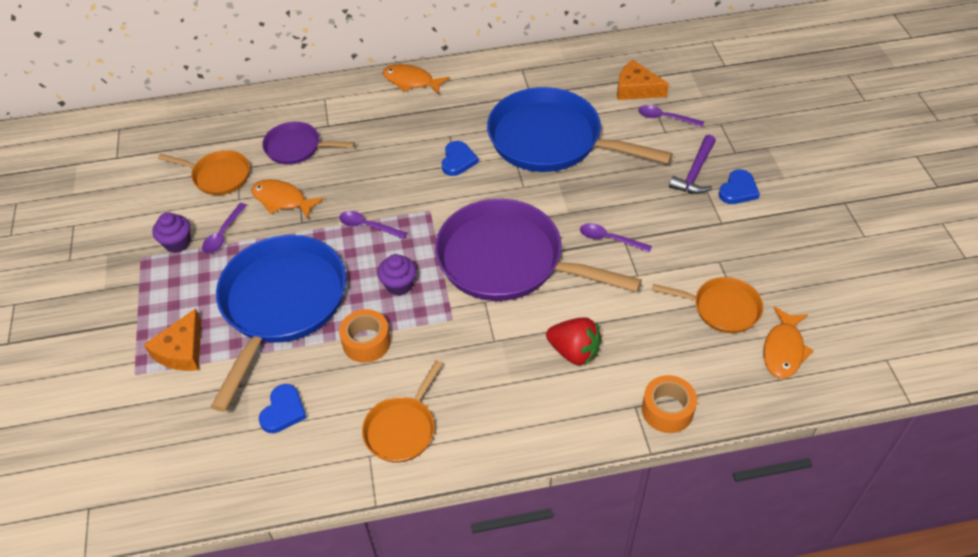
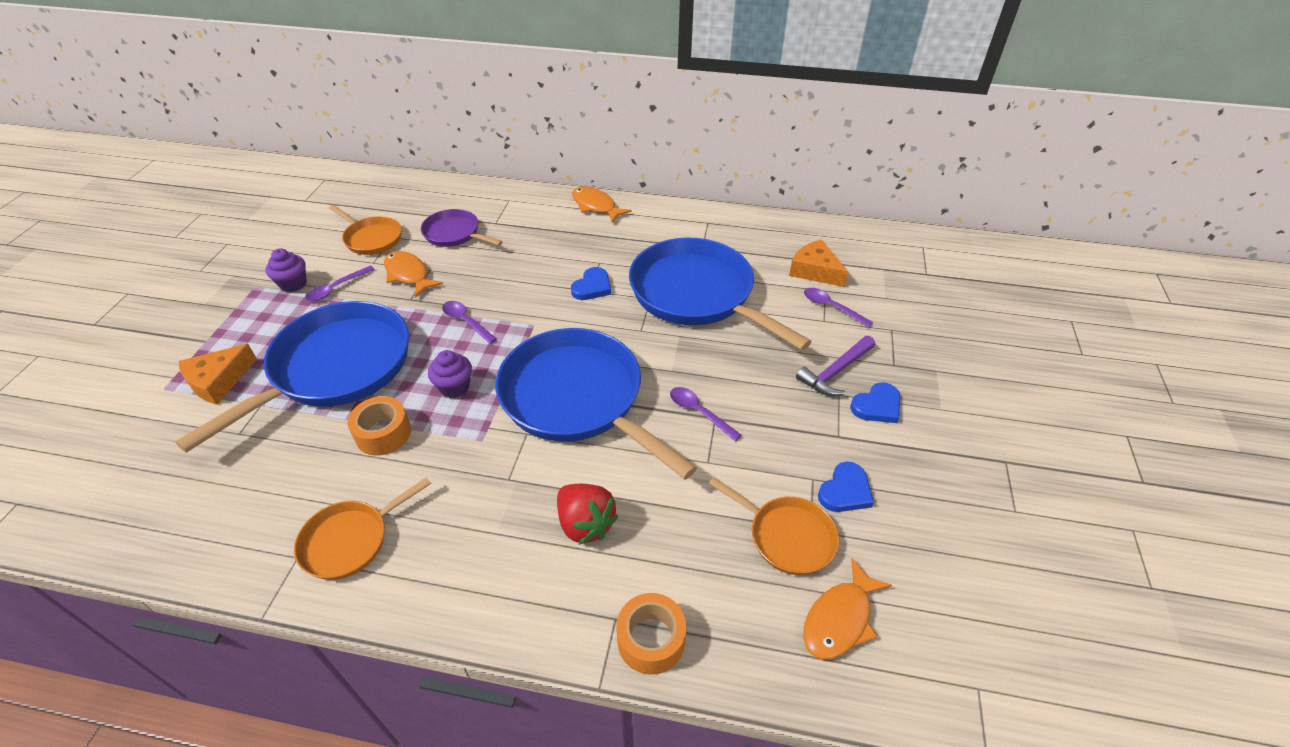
camera: 20 degrees right, 5 degrees down
blue heart [259,384,307,433] -> blue heart moved to [818,462,874,512]
purple pan [435,199,642,301] -> blue pan [496,328,697,480]

